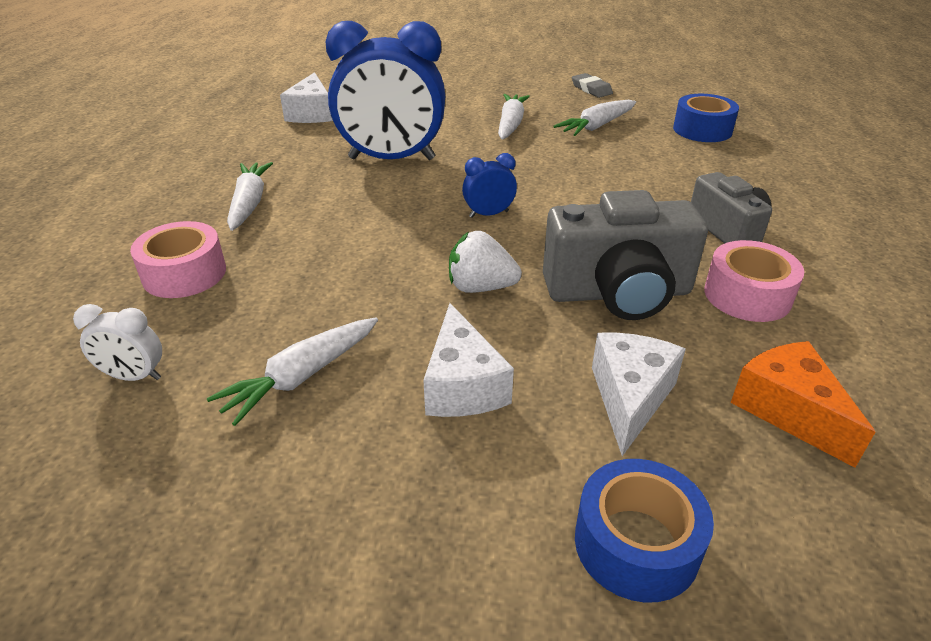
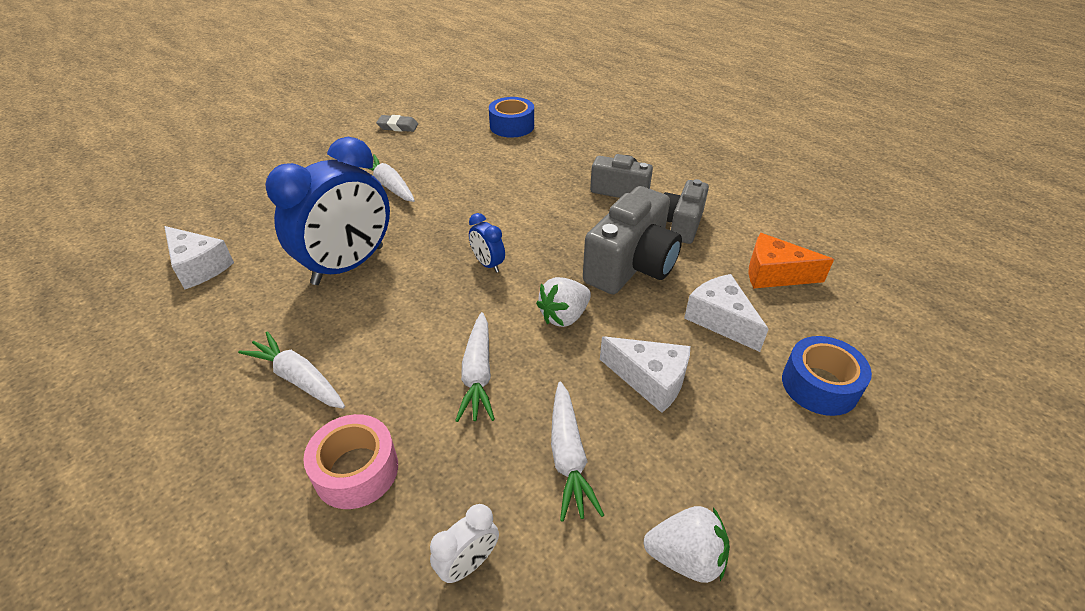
camera: 50 degrees left, 5 degrees up
blue clock [462,153,517,218] -> blue clock turned 60 degrees counterclockwise [469,213,505,273]
white carrot [553,100,636,136] -> white carrot moved to [455,312,495,422]
pink tape [704,240,804,322] -> grey camera [664,179,709,244]
none -> white strawberry [643,506,730,583]

